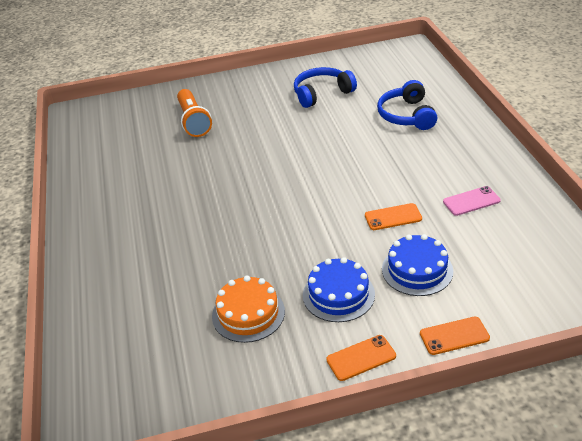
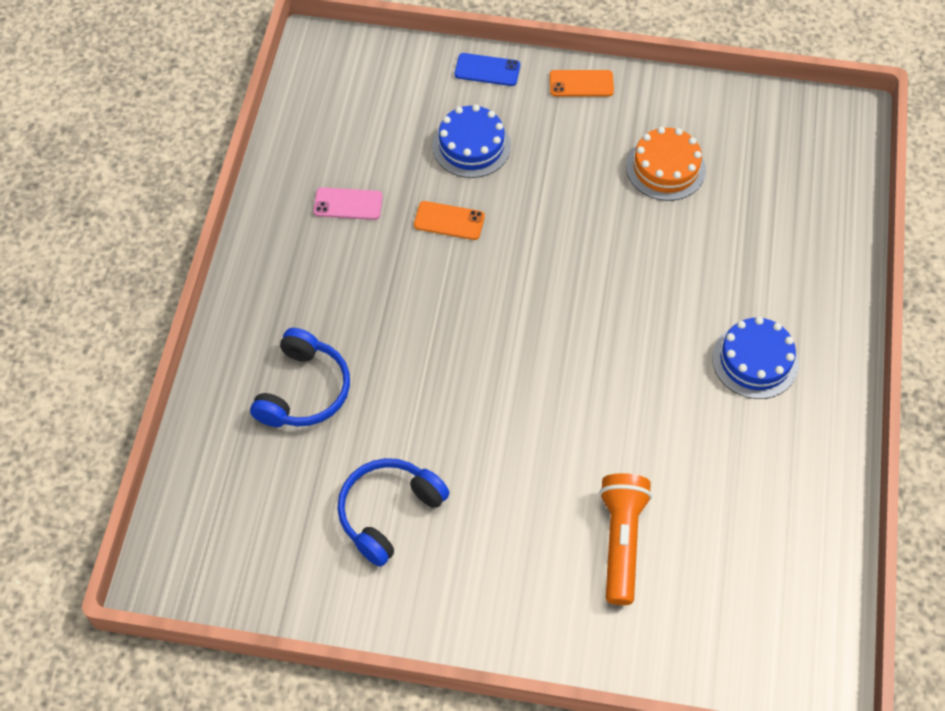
camera: 160 degrees left, 20 degrees up
blue headphones [294,67,357,108] -> blue headphones turned 135 degrees clockwise [337,458,450,567]
blue cake [303,257,375,322] -> blue cake moved to [712,317,799,399]
orange phone [420,317,490,355] -> blue phone [455,53,520,86]

